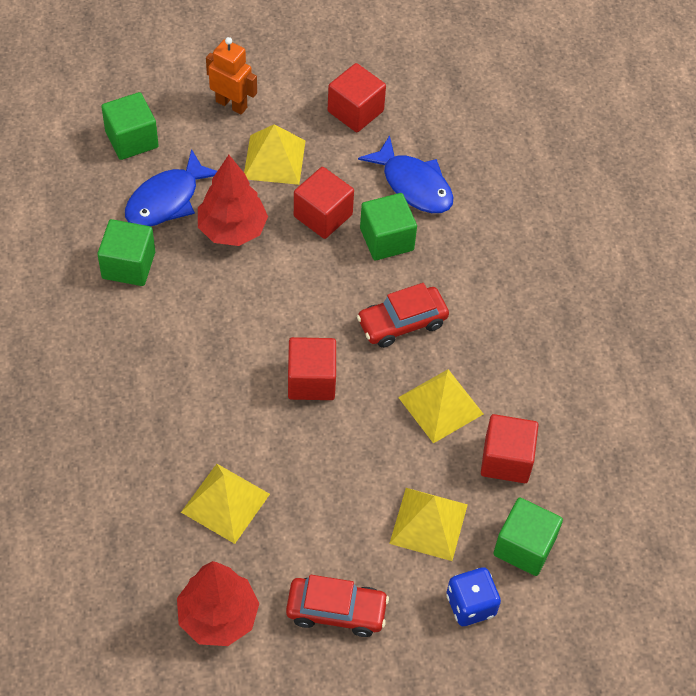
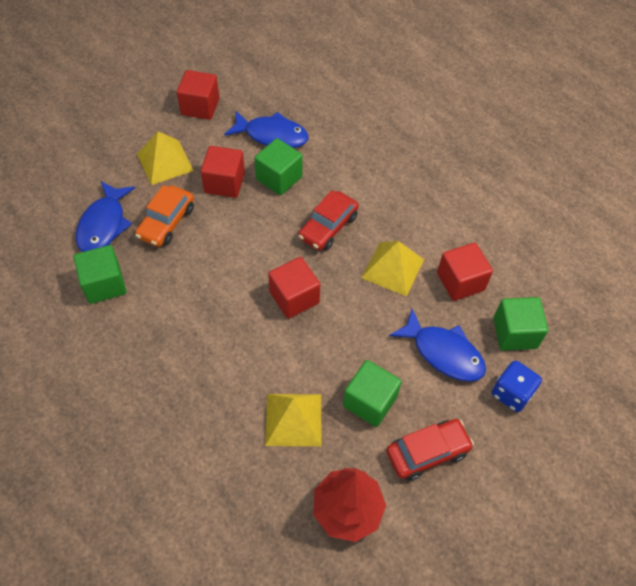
camera: 30 degrees left, 0 degrees up
green cube [101,92,159,160] -> green cube moved to [343,360,402,427]
red tree [198,155,268,246] -> orange car [135,185,194,247]
orange robot [206,37,257,114] -> none
yellow pyramid [389,488,468,561] -> blue fish [389,309,486,382]

